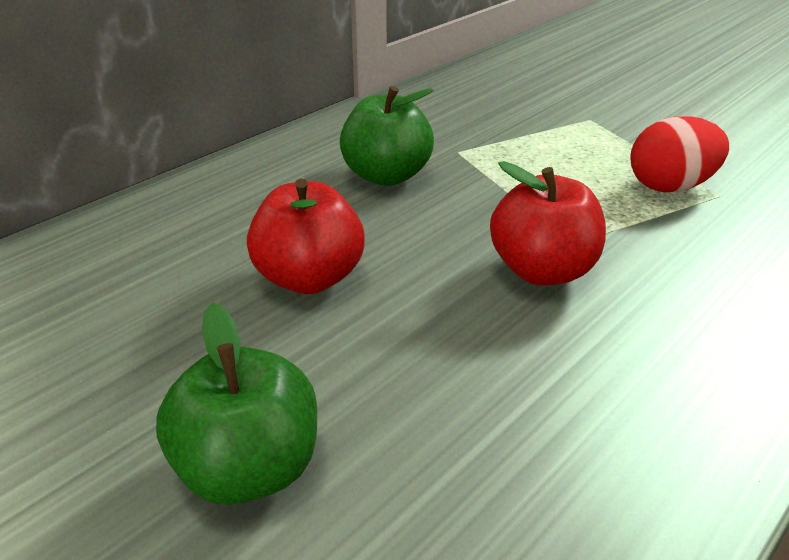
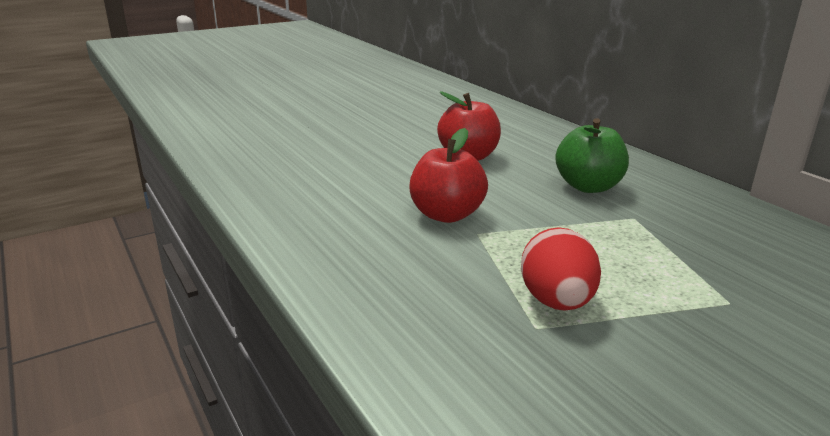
camera: 105 degrees right, 10 degrees down
green apple [156,303,317,505] -> none

